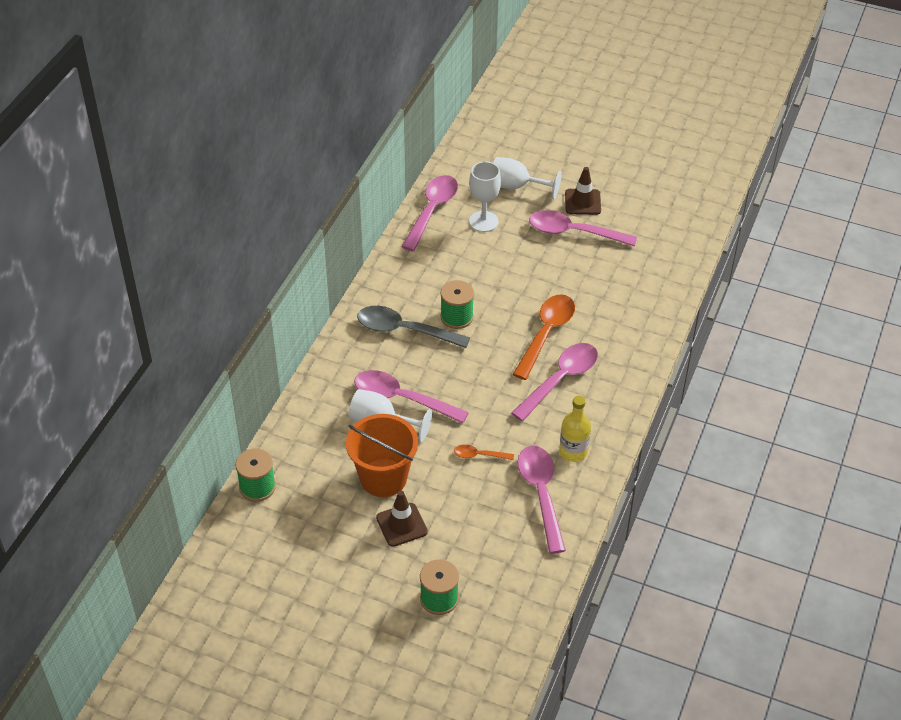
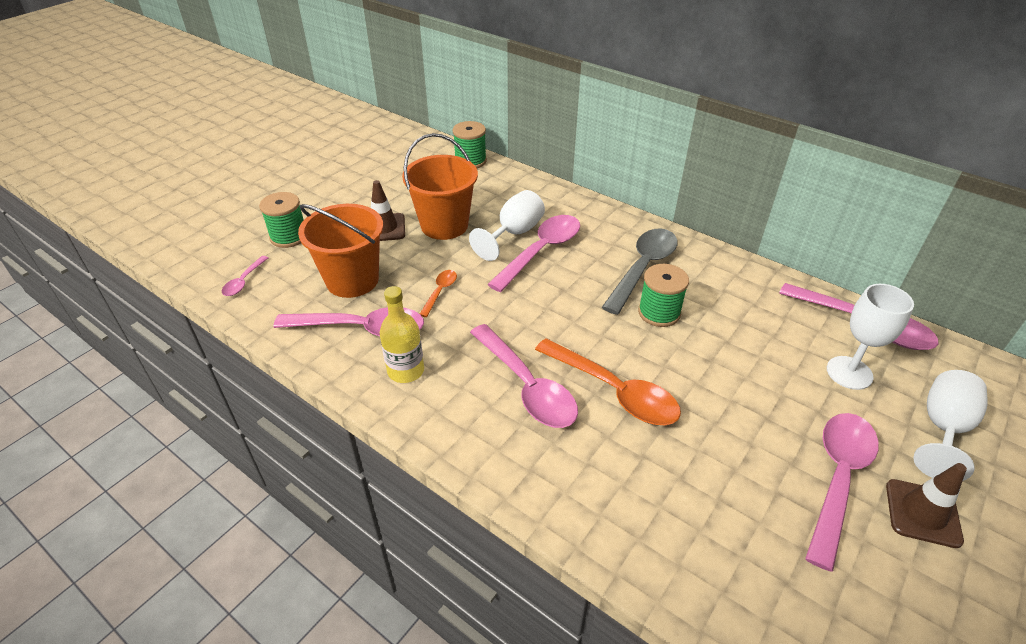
camera: 105 degrees right, 5 degrees down
none -> pink spoon [222,256,268,296]
none -> orange bucket [298,204,383,298]

